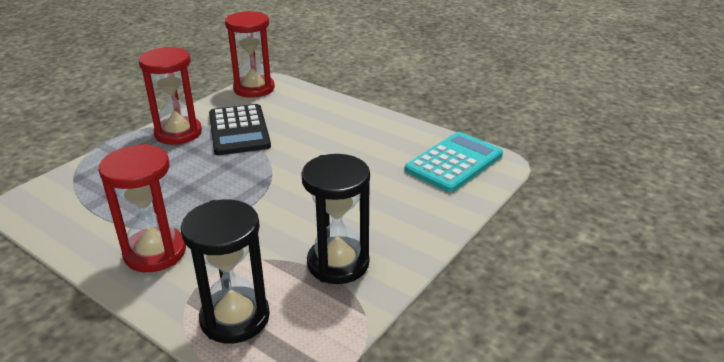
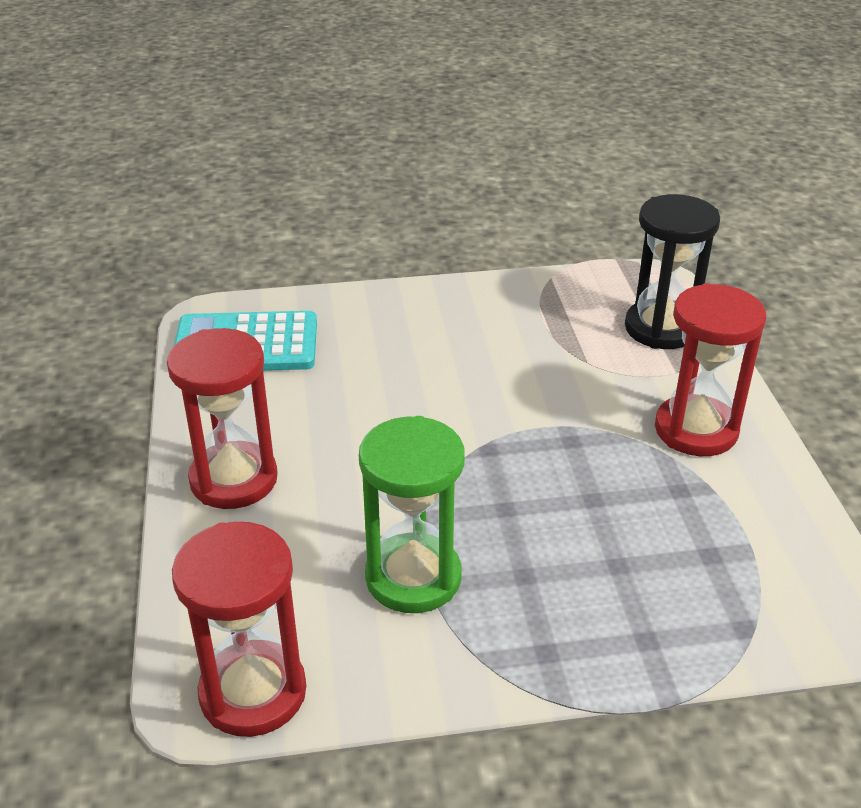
camera: 135 degrees left, 5 degrees up
red hourglass [139,47,202,145] -> red hourglass moved to [167,328,278,509]
black calculator [209,104,271,155] -> green hourglass [359,416,465,613]
black hourglass [301,154,370,284] -> none

